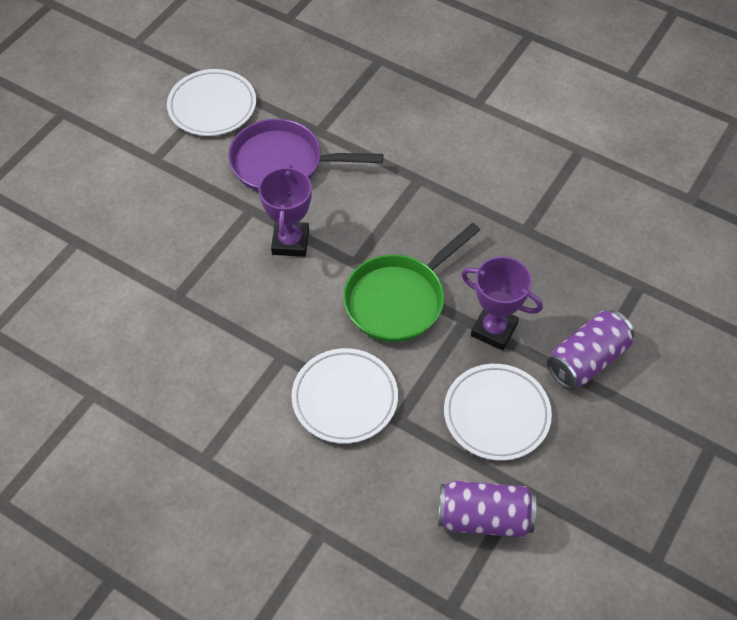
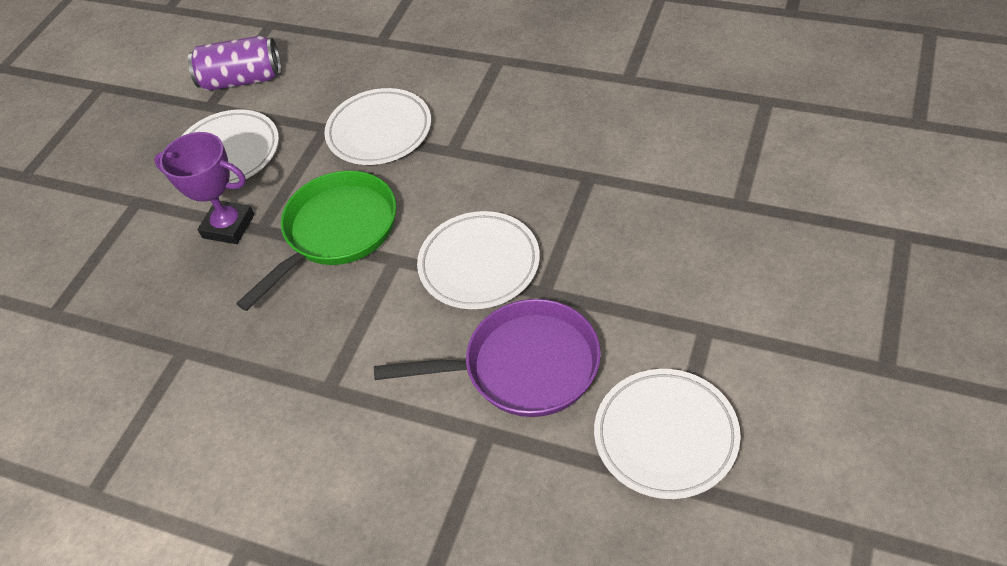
camera: 175 degrees right, 5 degrees down
purple trophy [259,164,312,257] -> white plate [417,211,540,309]
purple can [547,310,634,390] -> none

